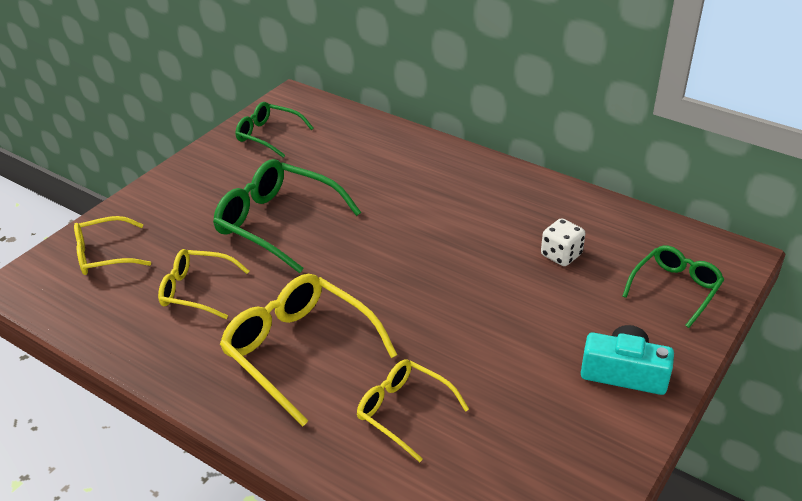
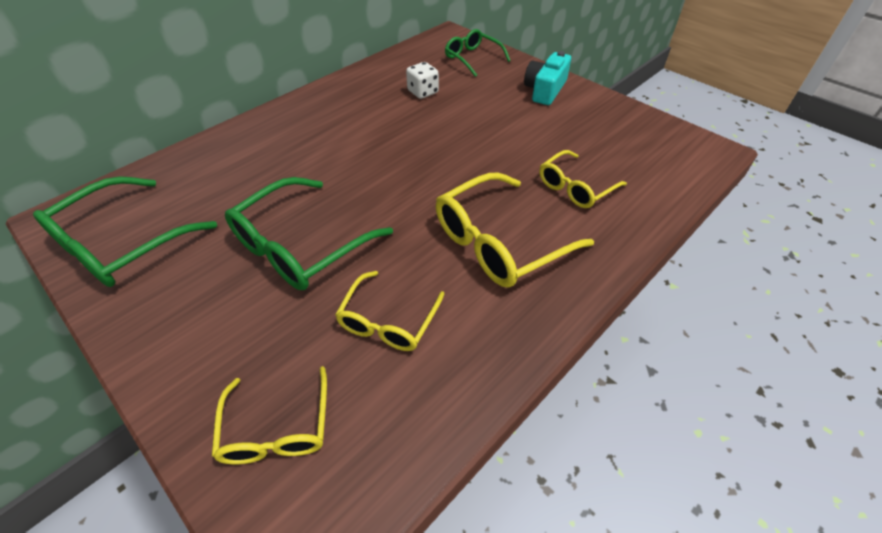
camera: 80 degrees left, 10 degrees up
green glasses [236,102,314,158] -> green glasses [33,176,217,287], size x1.63

